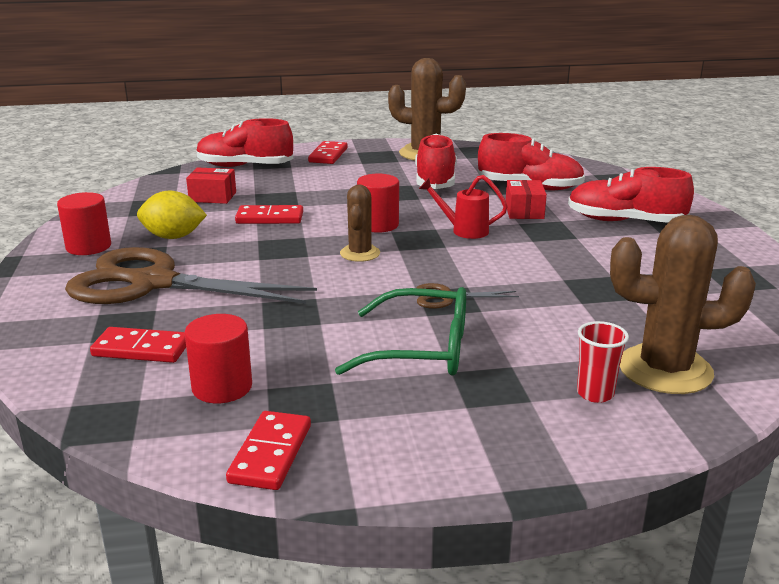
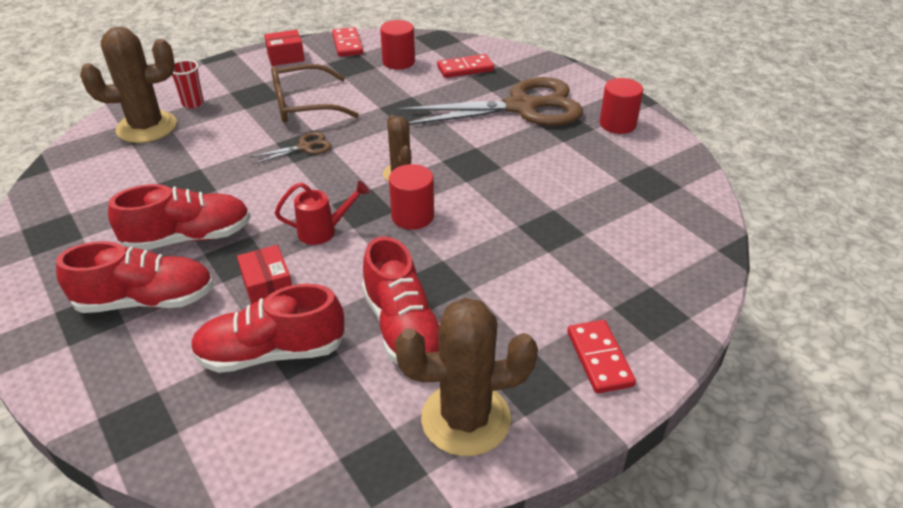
camera: 155 degrees right, 15 degrees up
yellow lemon [137,190,207,239] -> none
red box [186,168,236,204] -> red box moved to [264,30,305,66]
red shoe [197,118,293,167] -> red shoe moved to [108,184,251,250]
red domino [235,205,303,224] -> none
green glasses [335,287,466,375] -> brown glasses [271,64,359,123]

